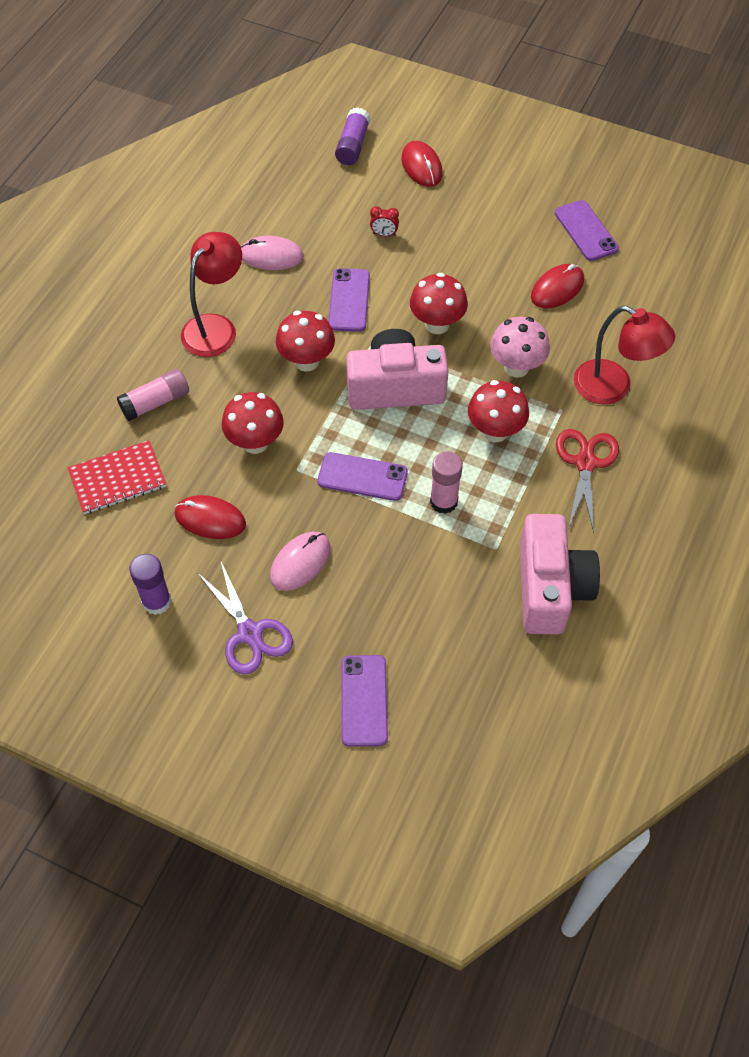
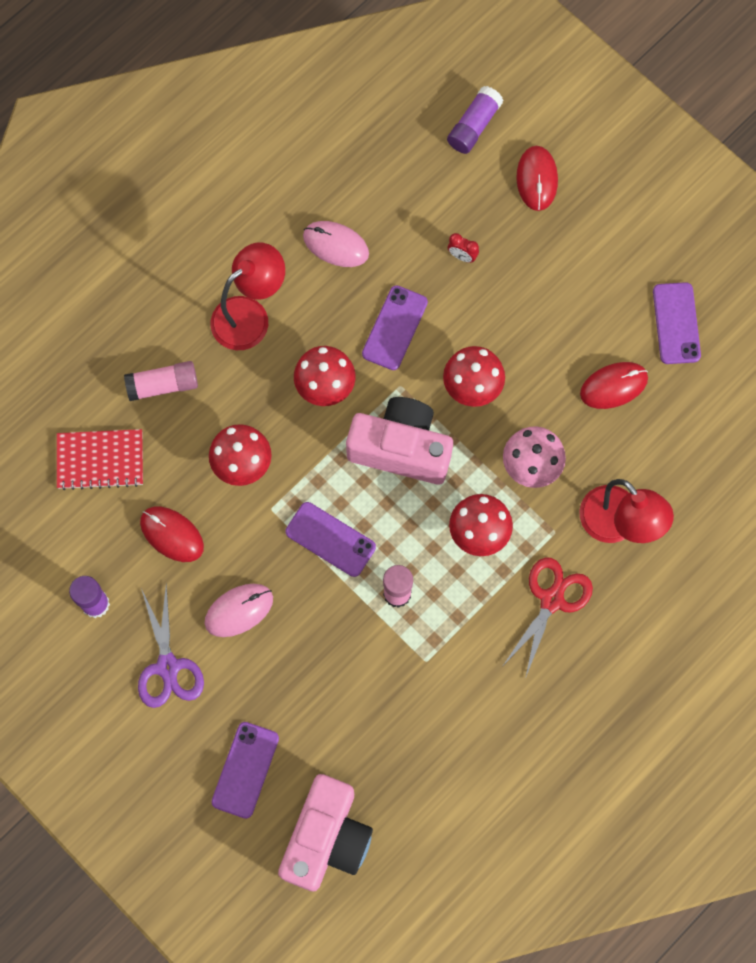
camera: 20 degrees right, 15 degrees up
pink camera [520,514,600,634] -> pink camera moved to [278,774,373,891]

